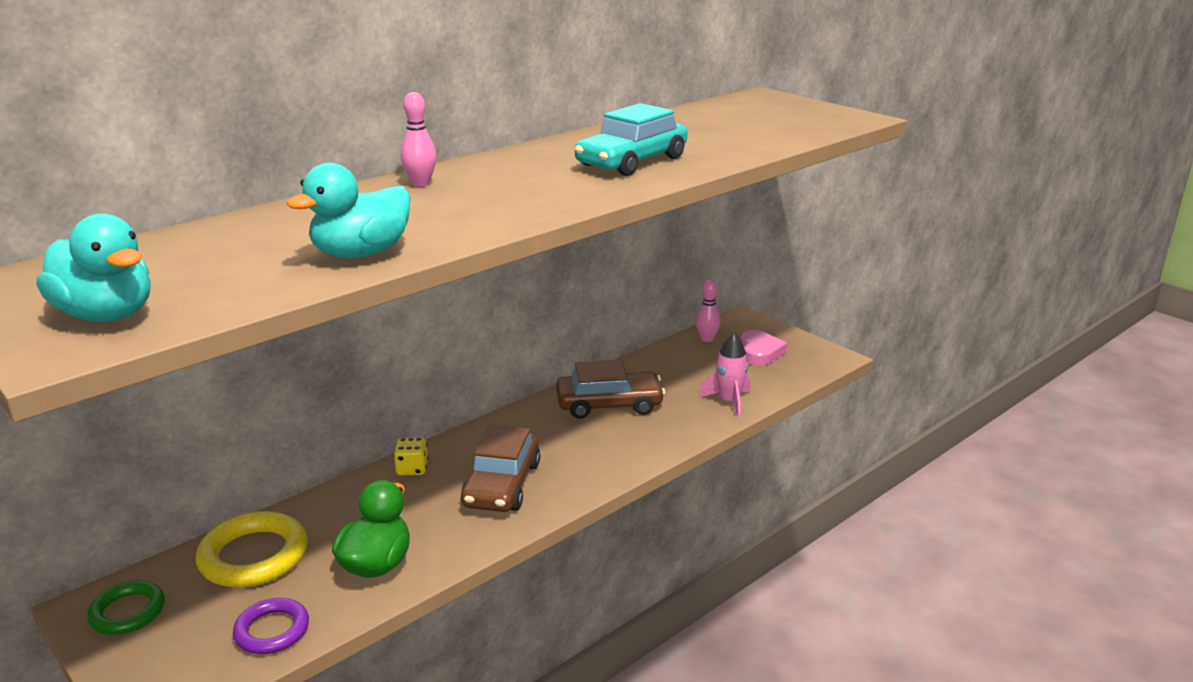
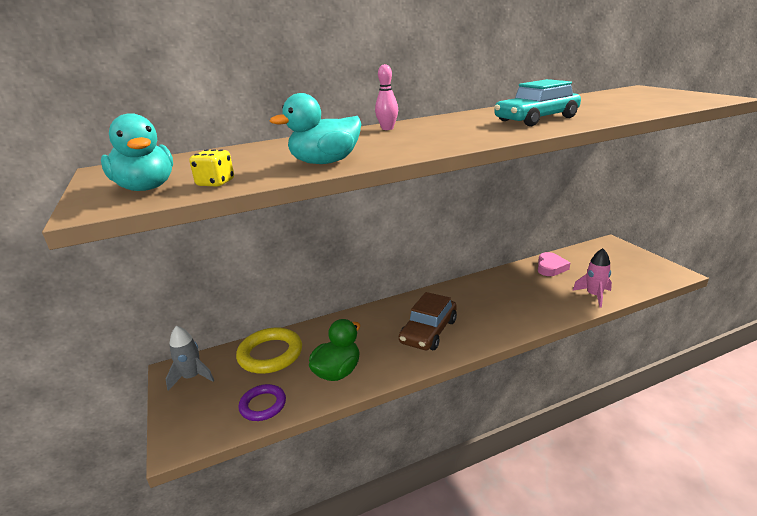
camera: 20 degrees right, 0 degrees up
green ring [87,580,165,635] -> grey rocket [166,326,214,391]
yellow dice [394,437,428,475] -> yellow dice moved to [189,149,234,186]
brown car [556,360,665,419] -> none
pink bowling pin [695,280,721,342] -> none
pink heart [741,330,787,366] -> pink heart moved to [538,252,570,276]

